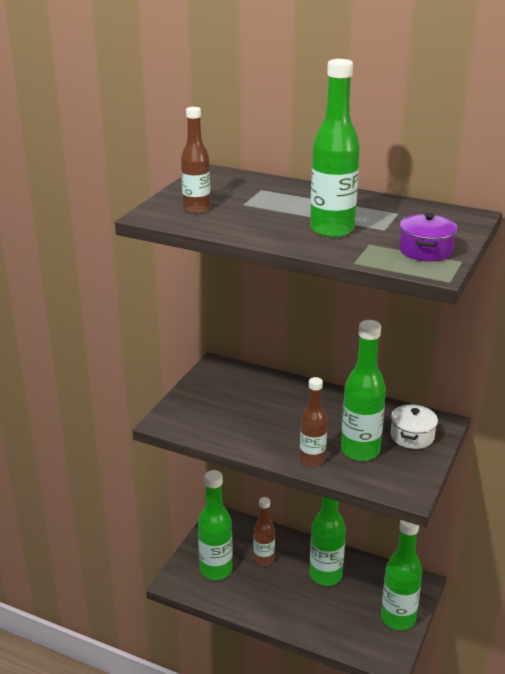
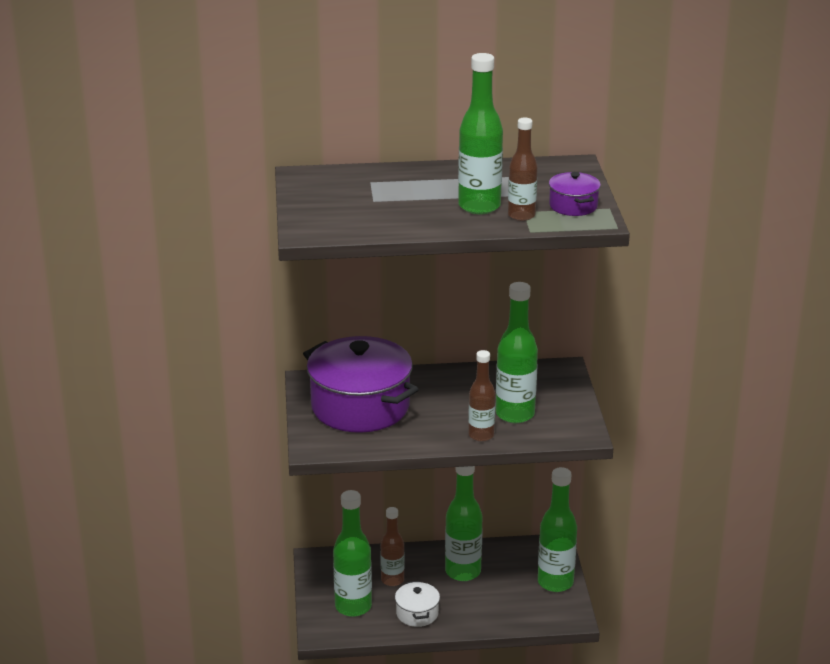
camera: 30 degrees left, 0 degrees up
brown bottle [181,107,210,214] -> brown bottle moved to [508,118,538,221]
white pot [391,404,438,449] -> white pot moved to [395,581,440,627]
none -> purple pot [303,336,419,433]

